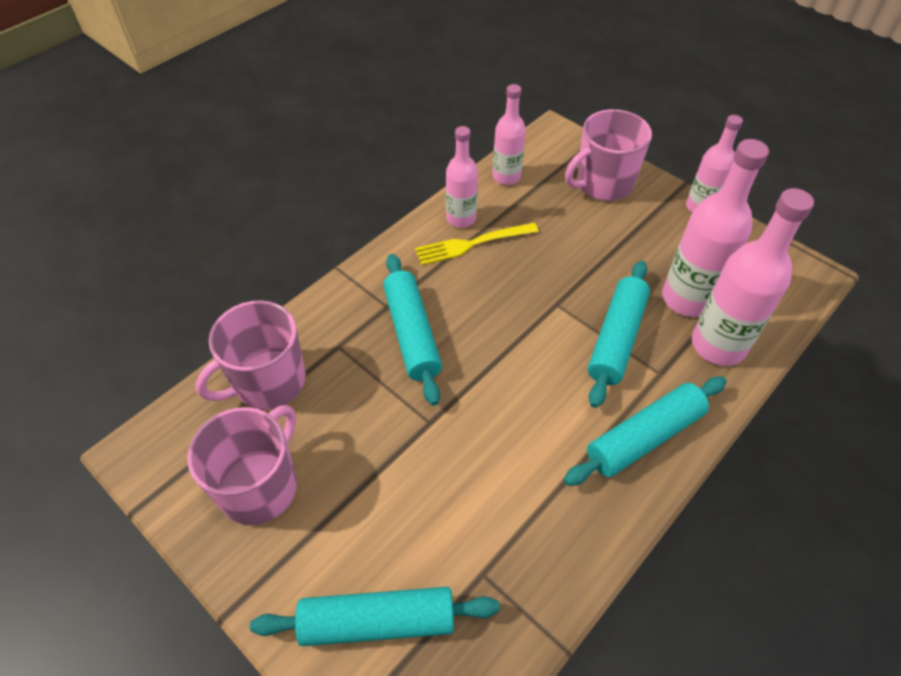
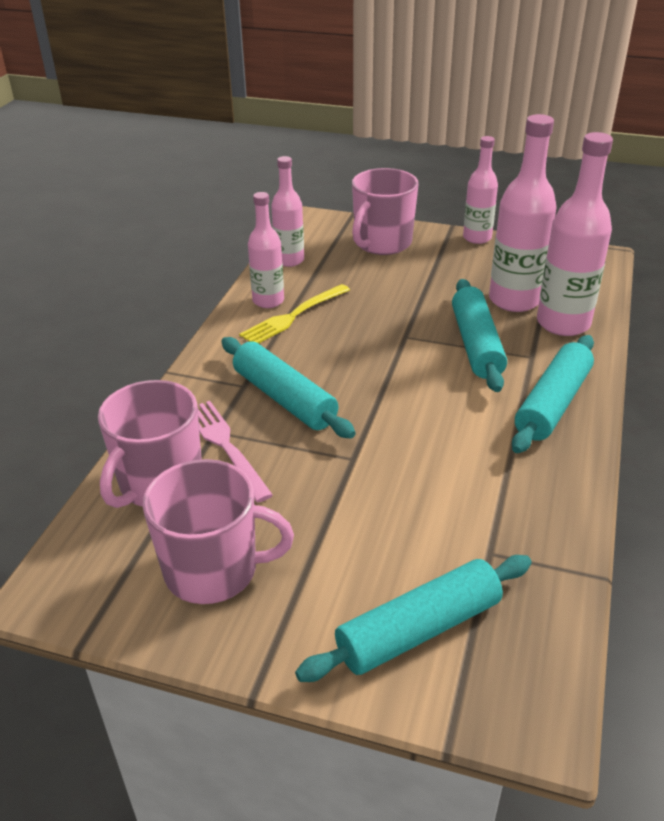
camera: 25 degrees left, 15 degrees down
pink mug [187,405,297,525] -> pink mug turned 90 degrees clockwise [142,459,294,604]
none -> pink fork [198,401,273,503]

